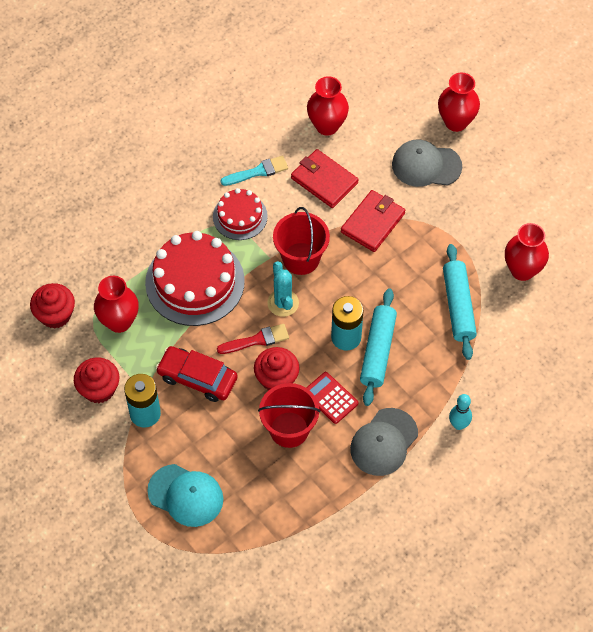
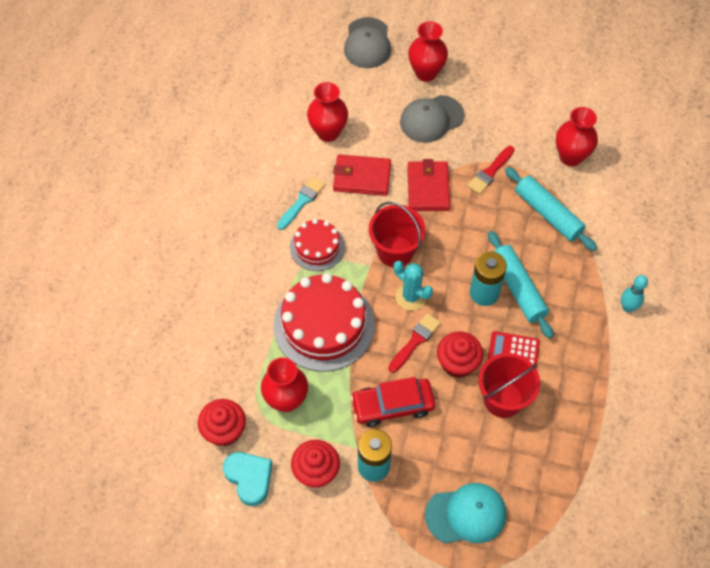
camera: 35 degrees left, 0 degrees up
grey cap [350,408,418,476] -> grey cap moved to [344,17,391,68]
none -> turquoise heart [223,452,272,506]
none -> red brush [467,146,515,194]

